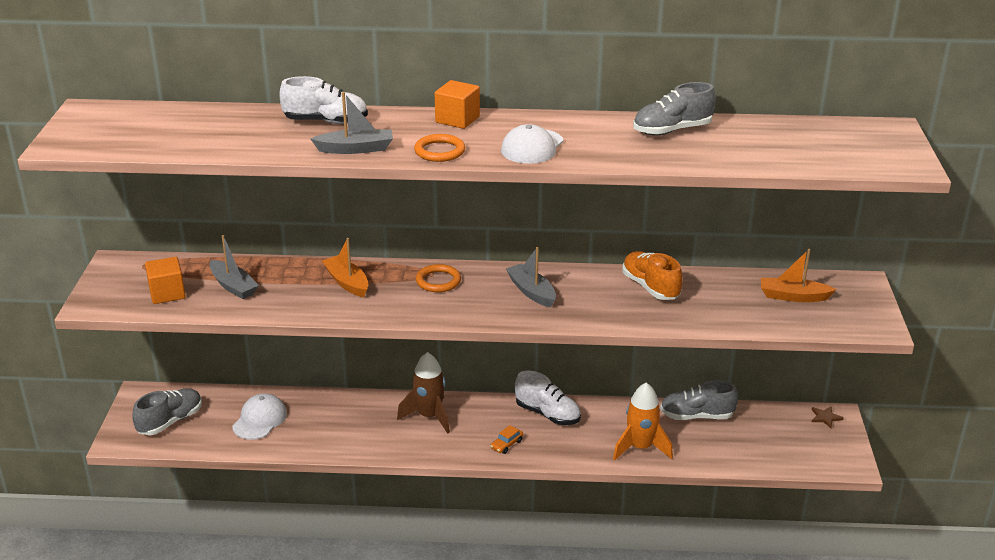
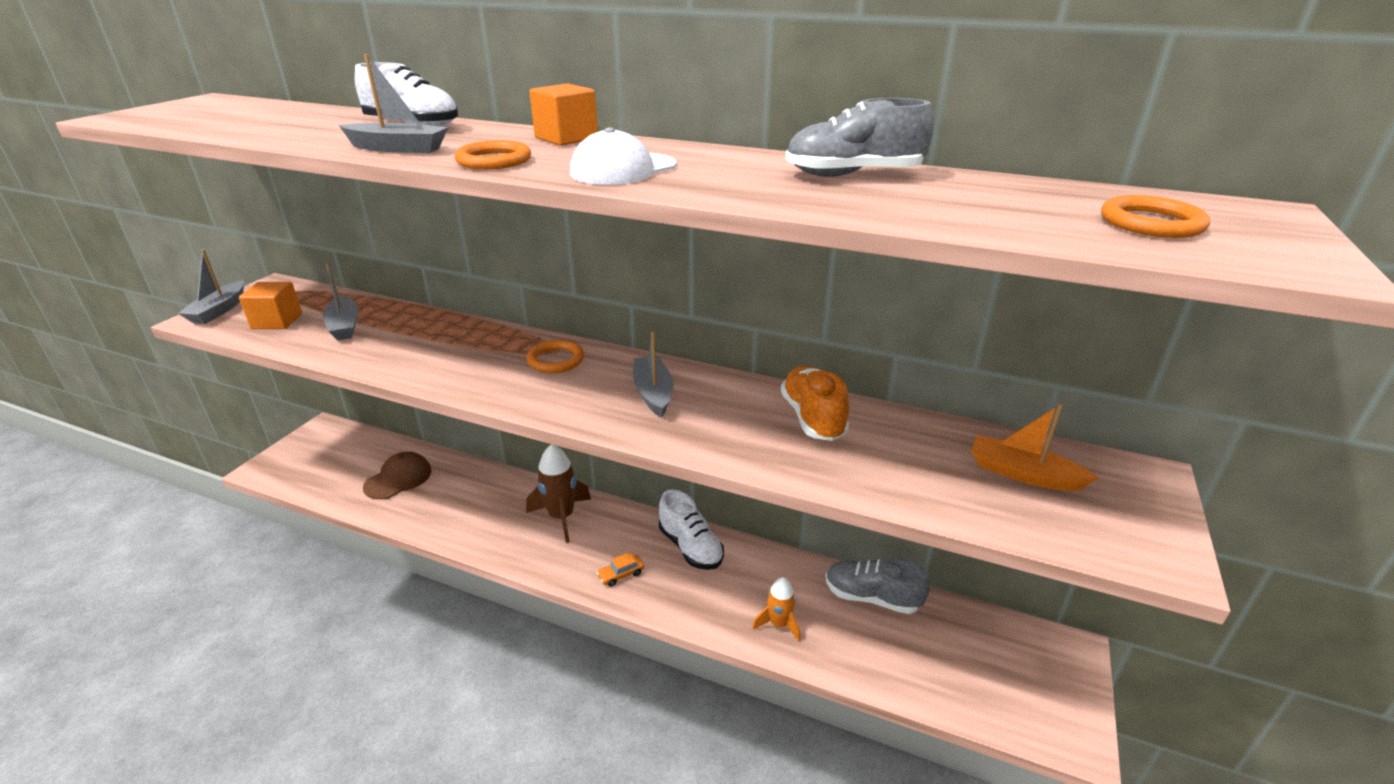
camera: 20 degrees right, 0 degrees up
grey shoe [132,388,202,435] -> none
white cap [232,393,287,440] -> brown cap [363,452,432,499]
orange boat [322,238,369,297] -> none
orange rocket [613,382,673,460] -> orange rocket [752,577,801,642], size x0.62
brown star [812,406,844,428] -> none
none -> grey boat [178,249,244,324]
none -> orange ring [1101,195,1210,238]

